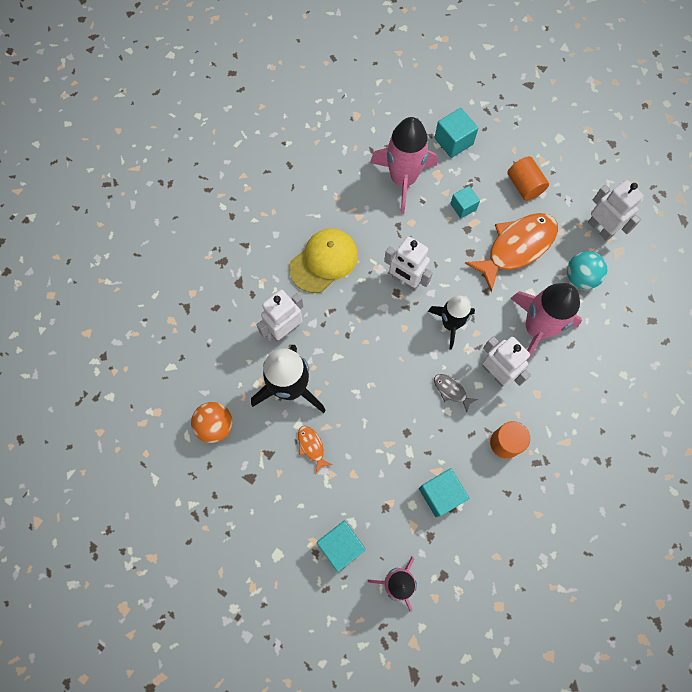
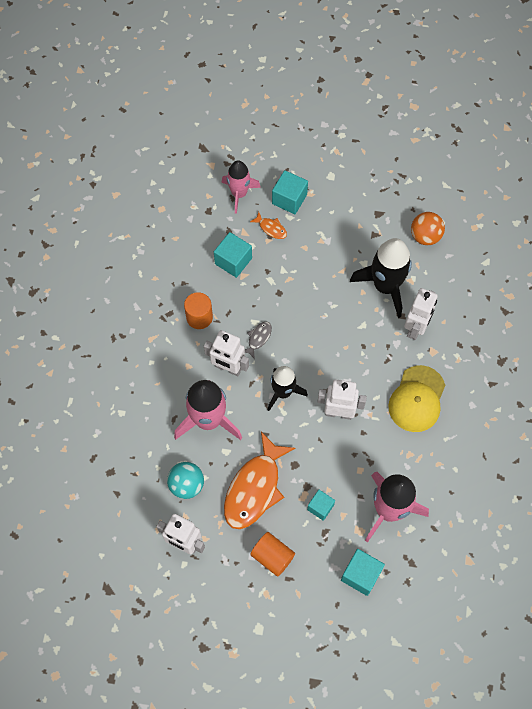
camera: 155 degrees right, 5 degrees down
orange fish [298,426,332,473] -> orange fish moved to [250,212,287,239]
grey fish [434,374,478,412] -> grey fish turned 75 degrees counterclockwise [245,322,272,359]

